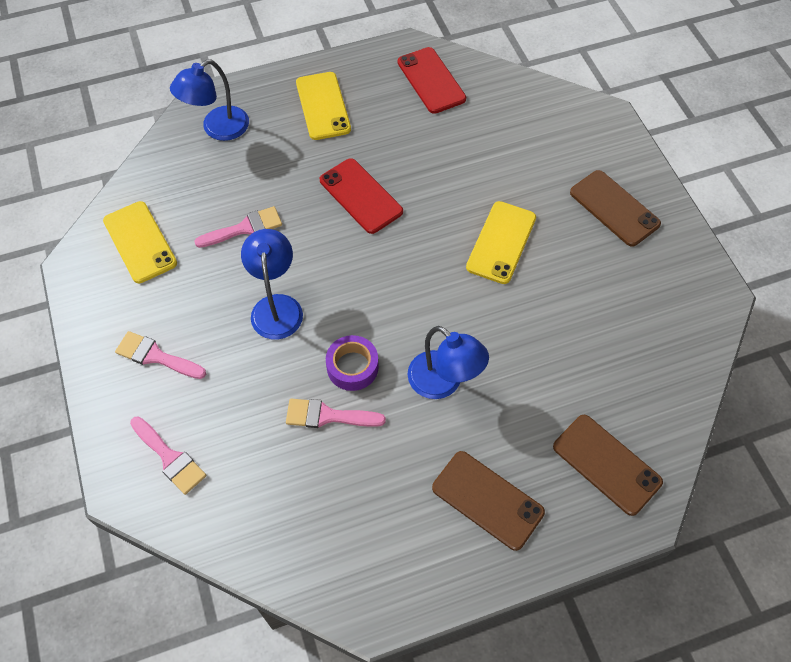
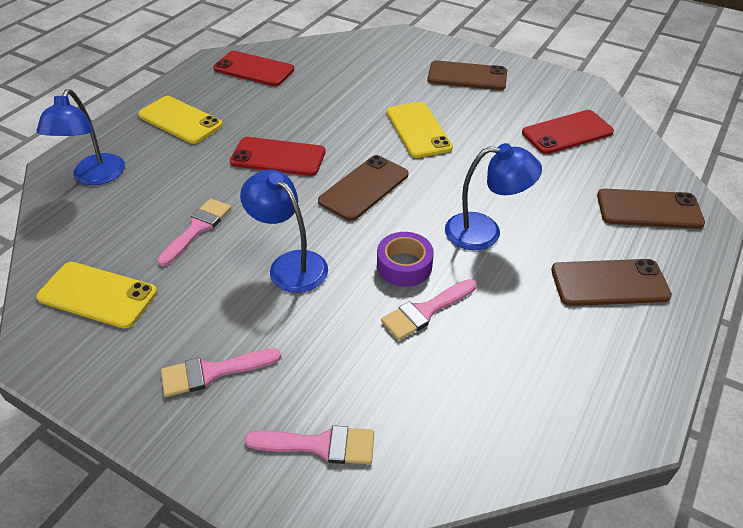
camera: 40 degrees left, 15 degrees down
none -> brown phone [318,155,408,221]
none -> red phone [522,110,614,154]

